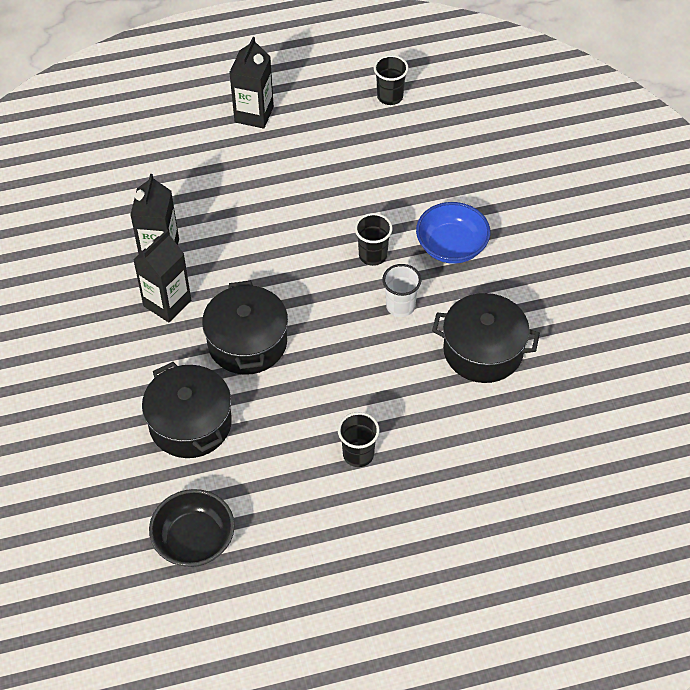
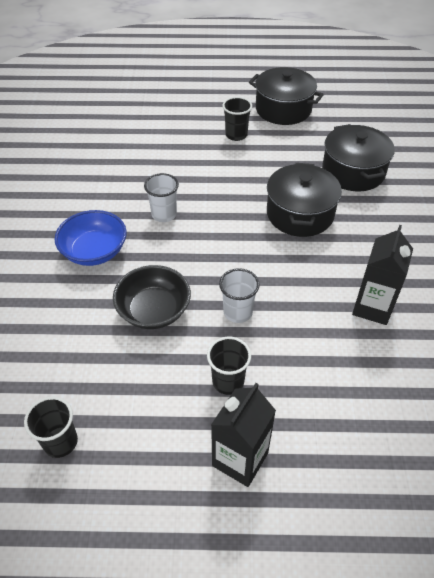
camera: 165 degrees left, 5 degrees down
black carton [133,230,191,322] -> none
black bowl [149,489,235,567] -> black bowl moved to [113,265,191,329]
black cup [355,213,393,266] -> black cup moved to [207,336,251,395]
black pot [432,293,540,383] -> black pot moved to [249,67,324,125]
none -> white cup [219,268,260,323]

